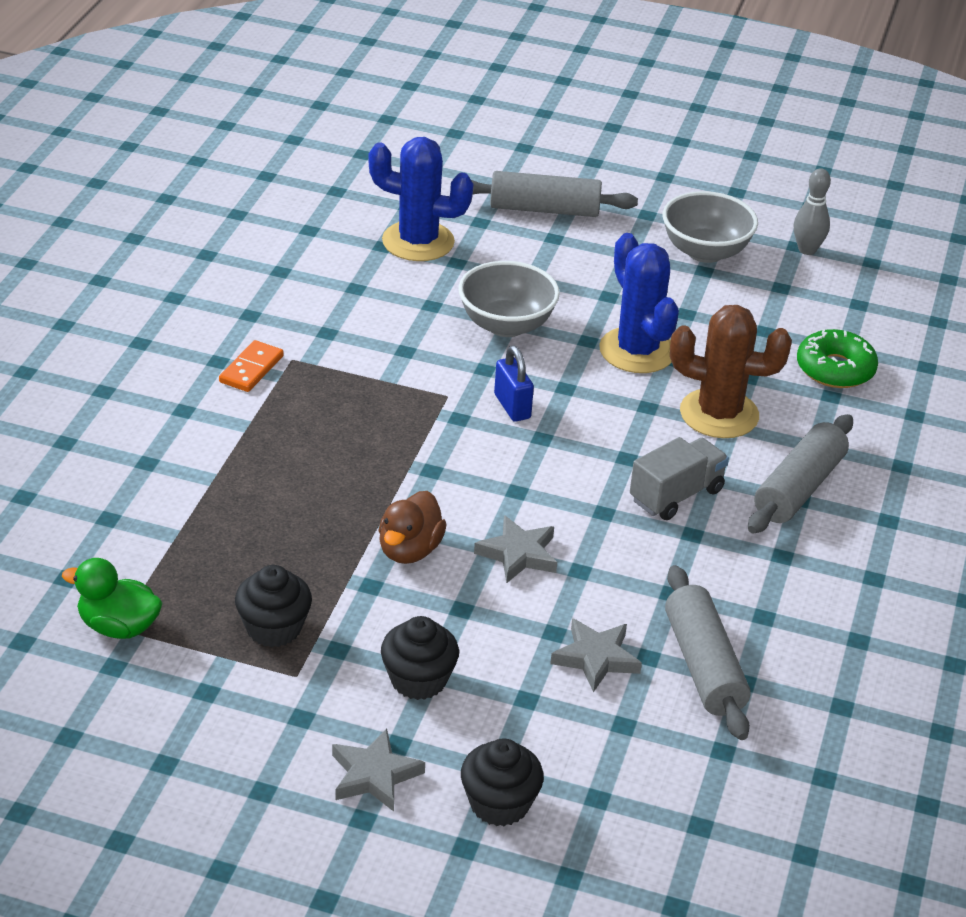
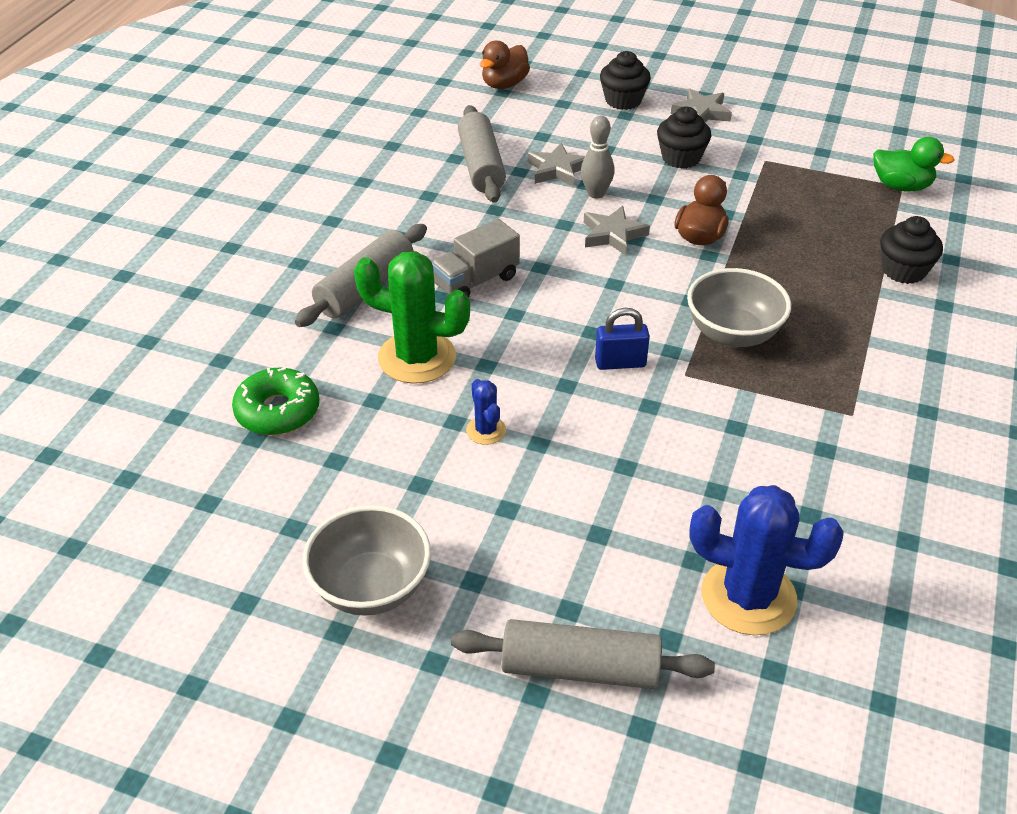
camera: 175 degrees left, 5 degrees up
orange domino [219,340,284,392] -> none
black cupcake [235,565,312,647] -> black cupcake moved to [880,216,943,284]
grey bowl [458,261,560,337] -> grey bowl moved to [687,268,791,347]
blue padlock [494,345,534,422] -> blue padlock turned 75 degrees counterclockwise [595,308,650,370]
blue cactus [599,233,679,373] -> blue cactus [466,379,506,445], size x0.48
brown cactus [670,305,792,438] -> green cactus [354,251,470,384]
grey bowling pin [794,168,831,255] -> grey bowling pin moved to [581,116,615,199]
none -> brown duck [480,41,530,89]

